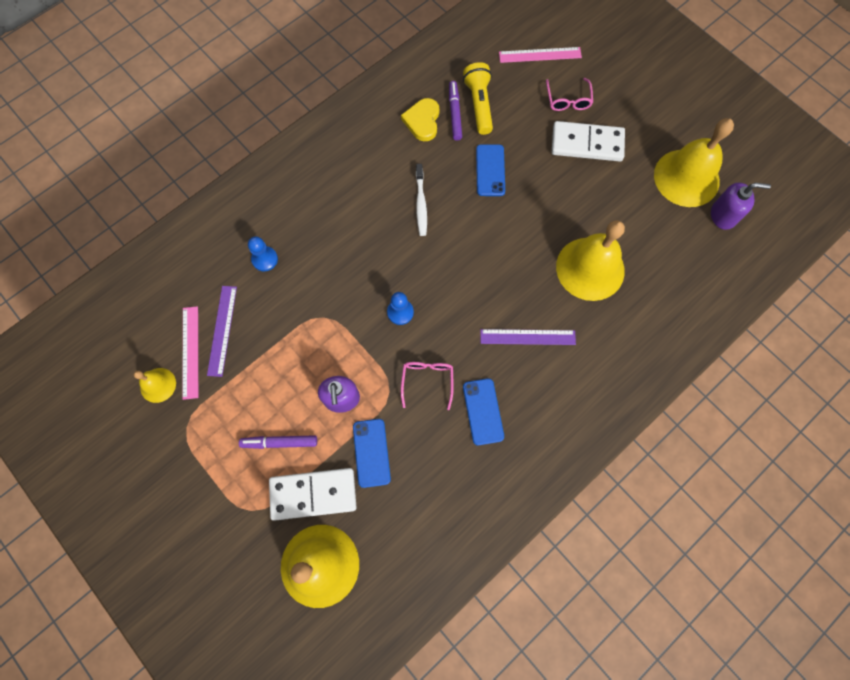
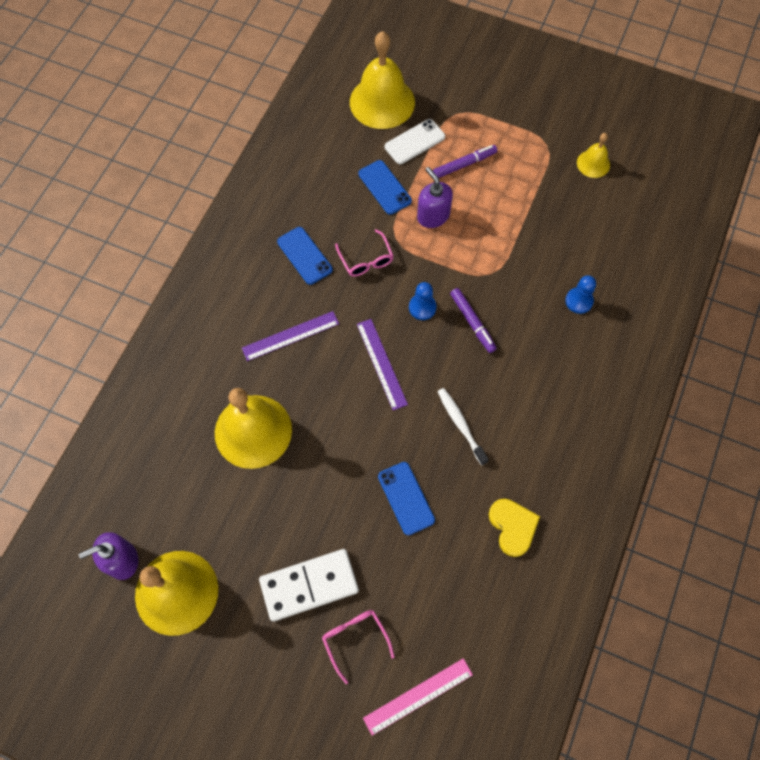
camera: 155 degrees right, 5 degrees down
pink ruler [182,306,198,400] -> none
purple ruler [207,286,237,377] -> purple ruler moved to [357,319,408,410]
white domino [269,468,357,521] -> white phone [385,119,445,164]
purple marker [449,81,462,141] -> purple marker moved to [450,288,497,353]
yellow flashlight [463,62,493,135] -> none

